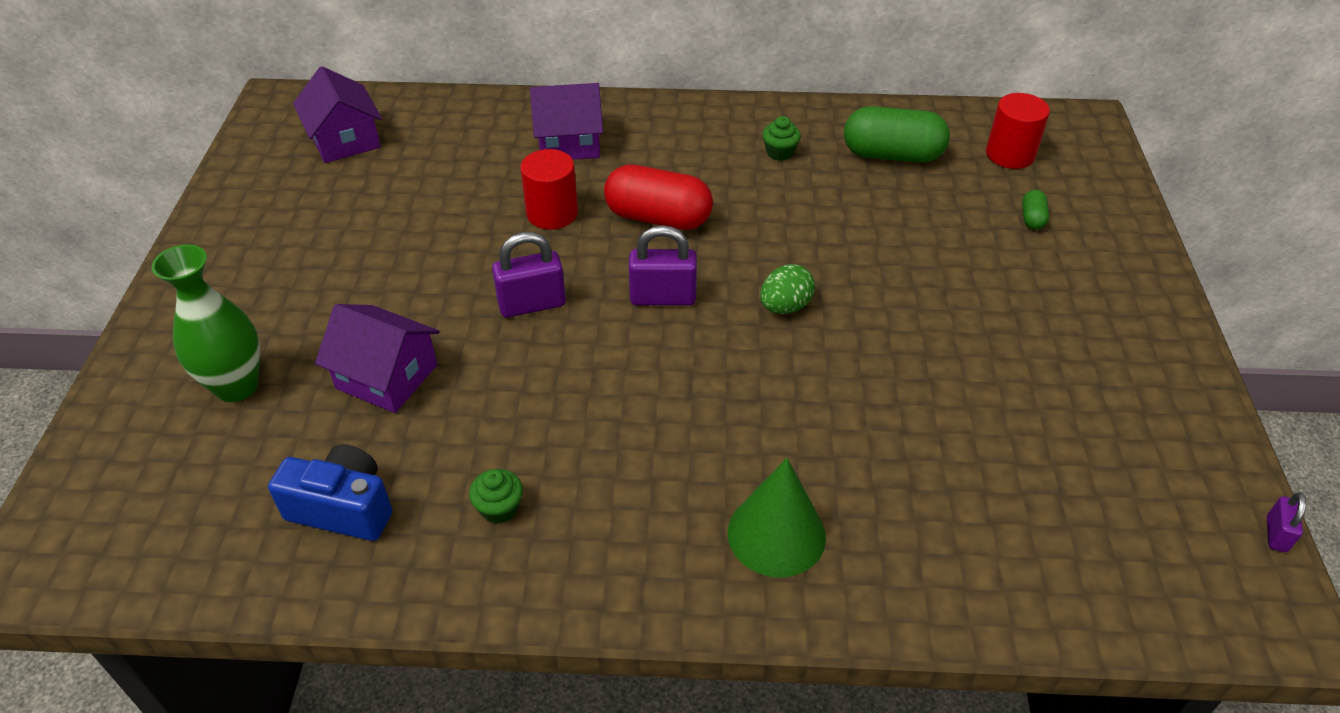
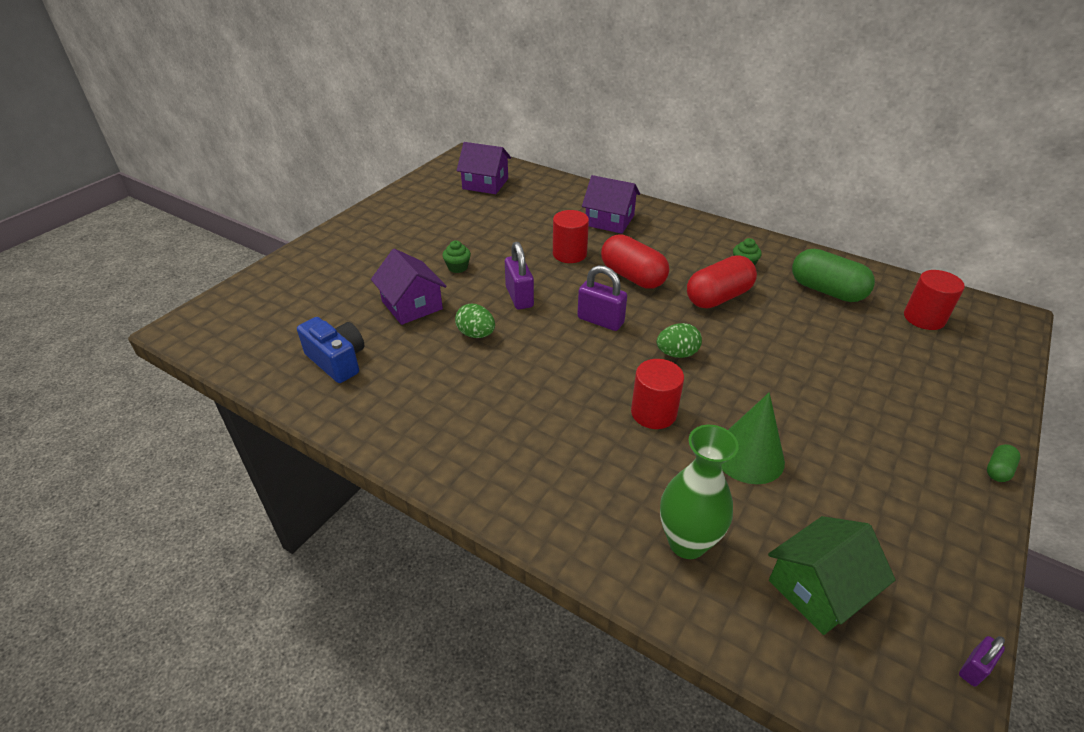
camera: 30 degrees right, 5 degrees down
green vase [152,244,260,402] -> green vase moved to [660,425,739,559]
purple house [293,66,382,163] -> purple house turned 75 degrees counterclockwise [457,142,511,194]
green cupcake [469,469,523,524] -> green cupcake moved to [442,240,471,273]
purple padlock [492,232,566,317] -> purple padlock turned 60 degrees clockwise [505,242,534,310]
green cone [728,458,826,578] -> green cone moved to [721,392,785,484]
green capsule [1022,190,1049,230] -> green capsule moved to [987,444,1020,482]
none -> green egg [455,304,495,338]
none -> red cylinder [631,359,684,429]
none -> red capsule [687,255,757,309]
none -> green house [768,516,896,635]

